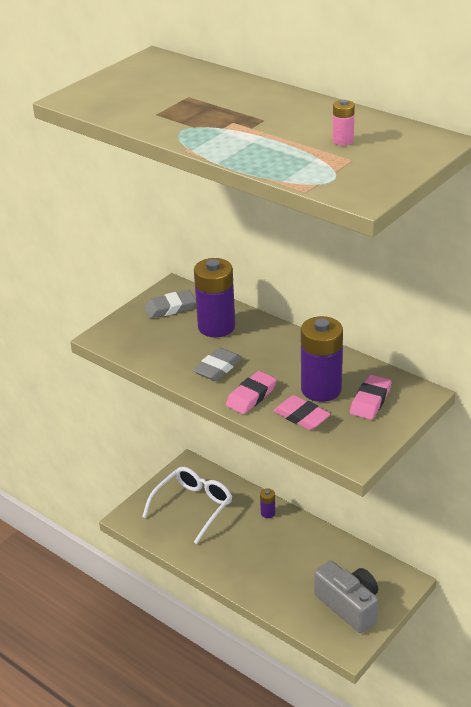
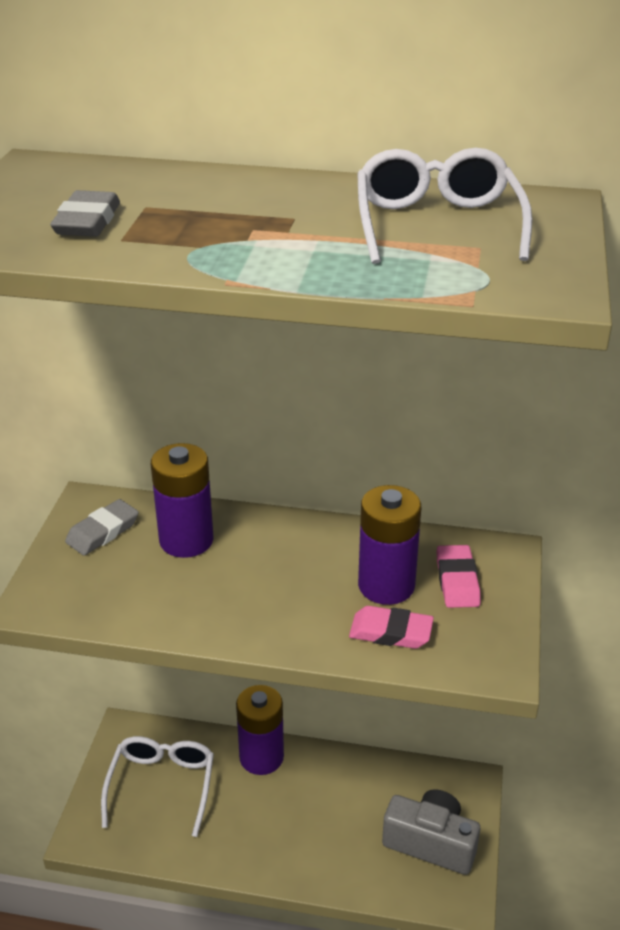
camera: 30 degrees left, 0 degrees up
grey eraser [193,347,242,381] -> grey eraser moved to [50,190,120,237]
pink eraser [226,371,277,414] -> none
purple battery [260,488,275,518] -> purple battery [236,685,284,775], size x2.26
pink battery [332,100,355,146] -> white glasses [357,148,532,264]

